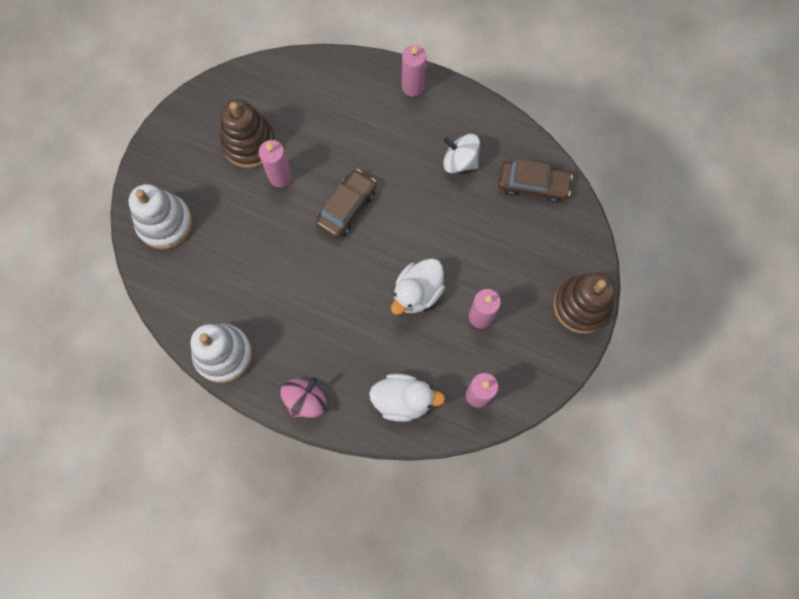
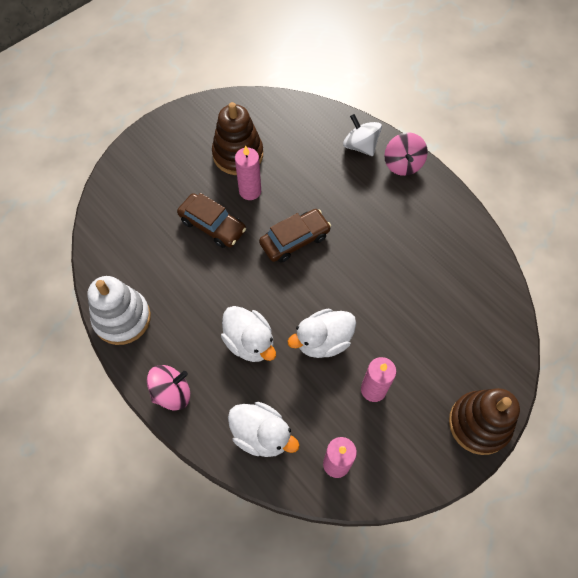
camera: 25 degrees right, 10 degrees down
white stacking toy [128,184,192,249] -> none
pink candle [402,45,427,97] -> pink spinning top [384,132,428,176]
white spinning top [443,134,480,173] -> white spinning top moved to [343,114,382,156]
brown car [498,159,573,203] -> brown car moved to [177,193,246,248]
none -> white duck [221,306,276,362]

